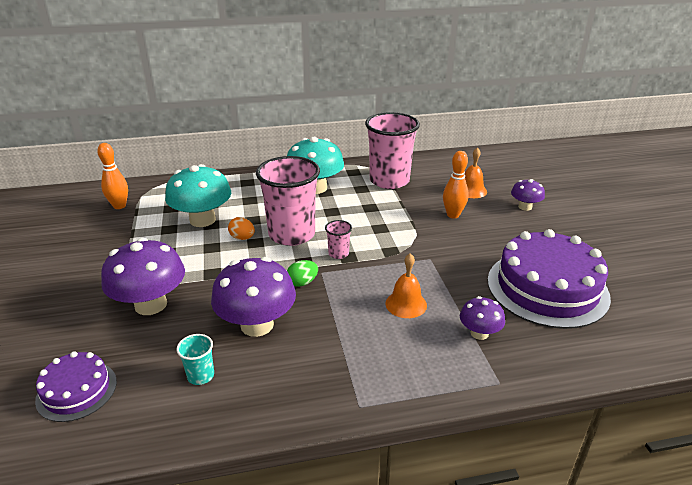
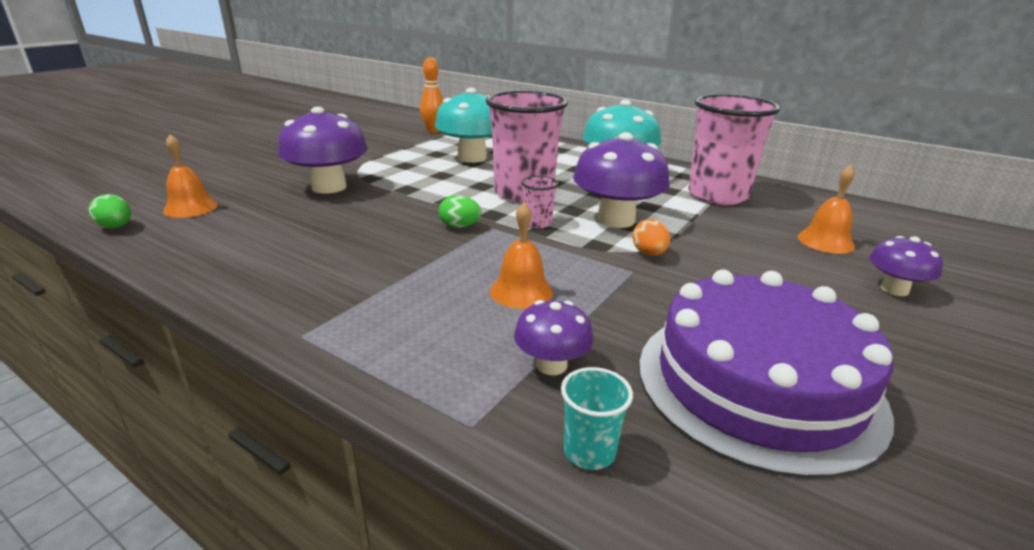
camera: 45 degrees right, 5 degrees down
purple cake [35,351,117,422] -> orange bell [163,134,218,218]
turquoise cup [176,334,214,385] -> turquoise cup moved to [561,367,633,470]
purple mushroom [211,257,296,337] -> purple mushroom moved to [573,132,670,228]
orange egg [228,217,255,240] -> orange egg moved to [632,219,670,256]
orange bowling pin [443,151,469,218] -> none
none -> green egg [89,194,131,228]

